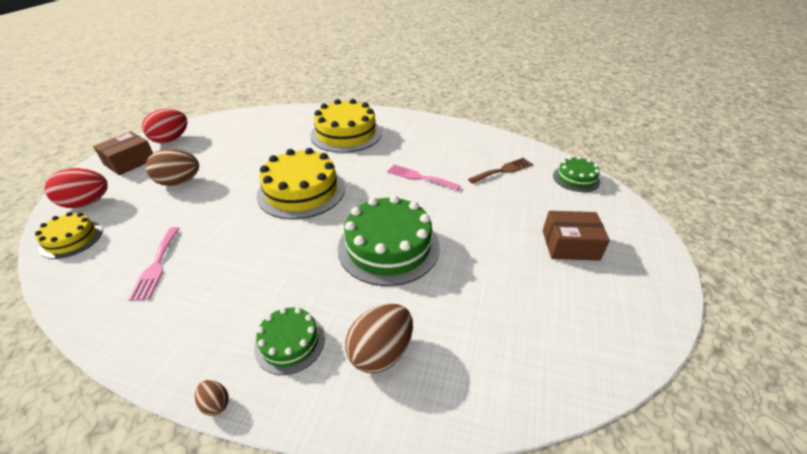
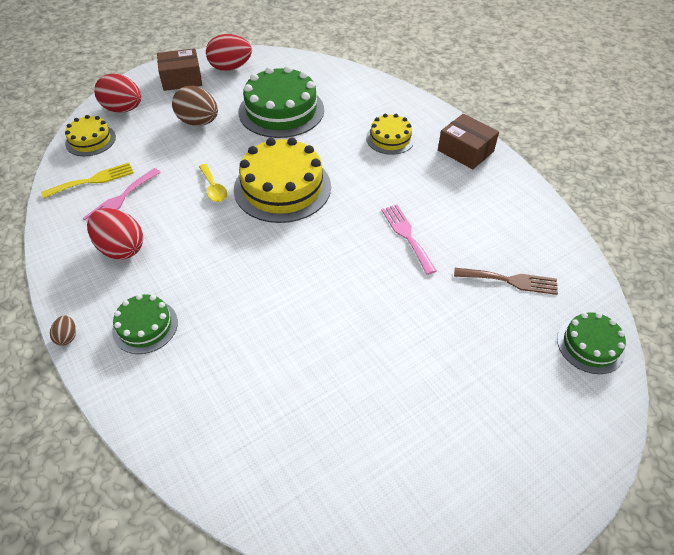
camera: 40 degrees right, 10 degrees up
yellow cake [310,99,382,153] -> yellow cake [366,114,415,155], size x0.54
green cake [338,195,440,286] -> green cake moved to [239,66,324,138]
brown egg [345,304,413,373] -> none
brown box [543,211,610,261] -> brown box moved to [438,114,499,169]
none -> yellow fork [41,162,134,199]
none -> red egg [87,208,143,260]
none -> yellow spoon [199,164,227,202]

